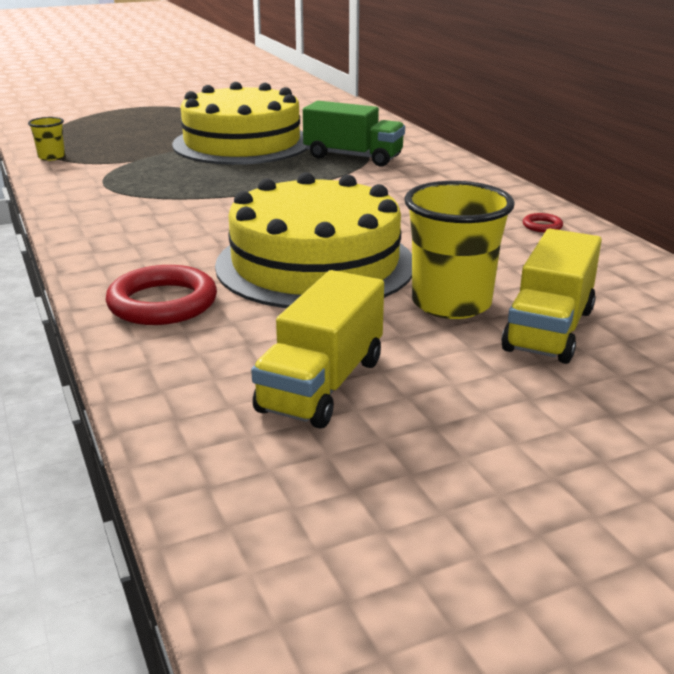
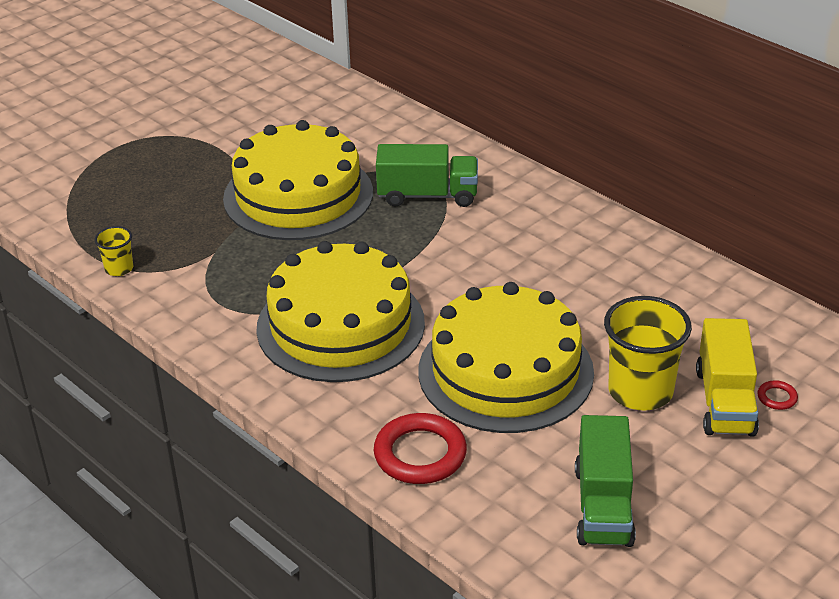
camera: 20 degrees left, 10 degrees up
yellow truck [251,270,384,428] -> green truck [575,415,636,547]
red ring [523,213,563,233] -> red ring moved to [758,380,798,410]
none -> yellow cake [256,241,425,382]

